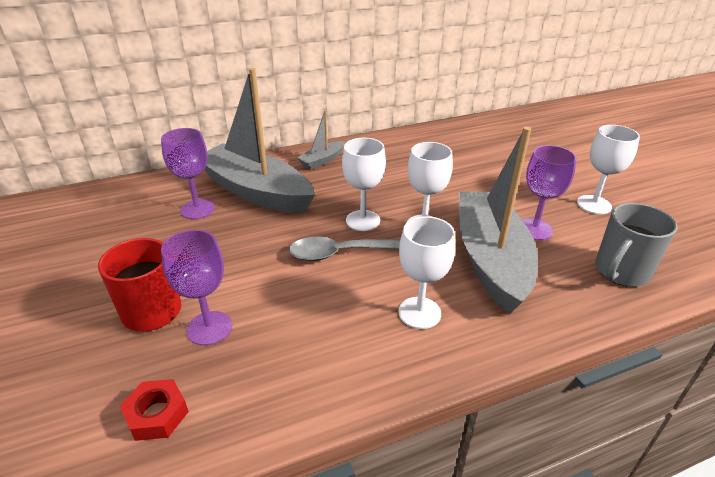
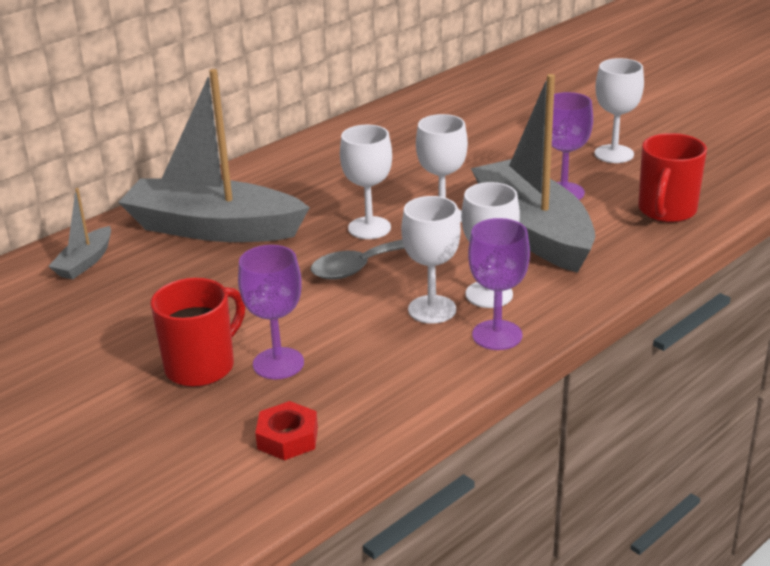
camera: 20 degrees left, 5 degrees down
purple goblet [161,128,215,219] -> purple goblet moved to [468,218,530,350]
grey boat [297,110,345,170] -> grey boat moved to [48,188,111,279]
grey mug [595,203,677,287] -> red mug [638,133,707,222]
none -> white goblet [401,196,461,324]

